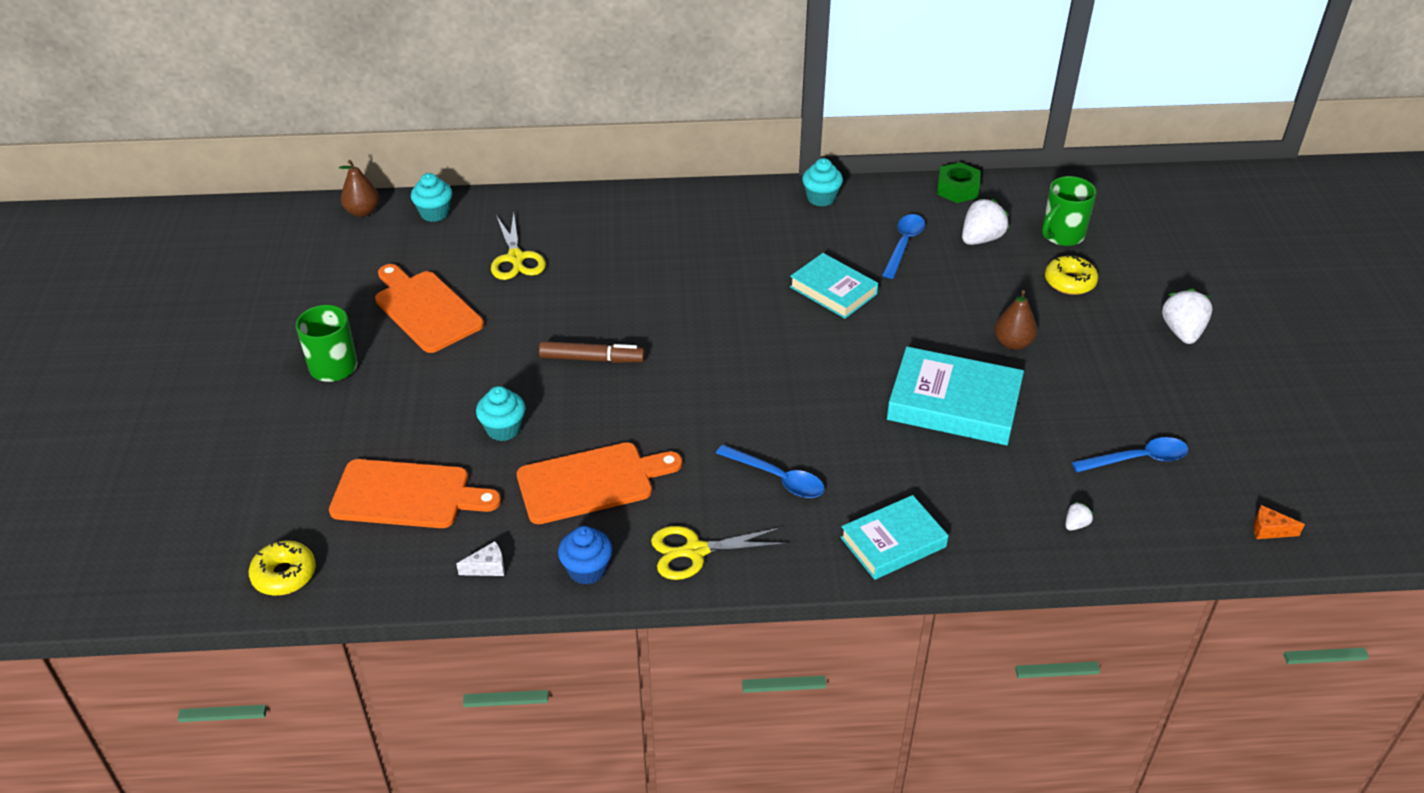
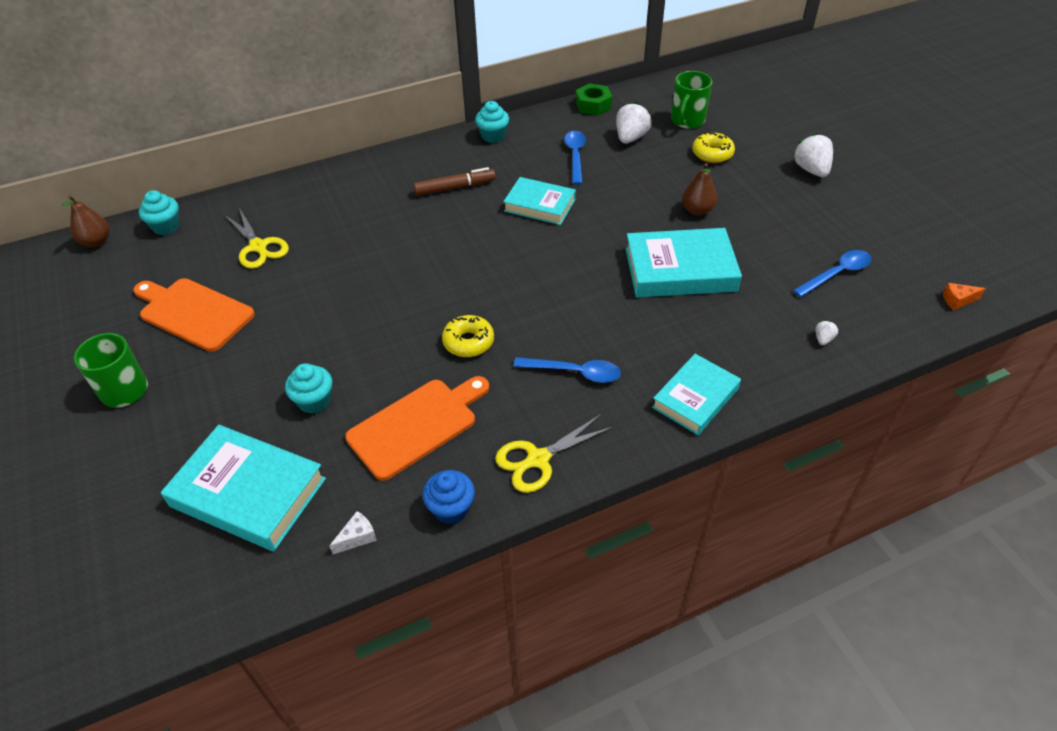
camera: 20 degrees left, 5 degrees up
yellow donut [249,540,316,596] -> yellow donut moved to [442,315,494,357]
orange cutting board [329,459,501,528] -> turquoise book [161,425,326,551]
brown marker [539,341,645,363] -> brown marker moved to [413,167,496,196]

